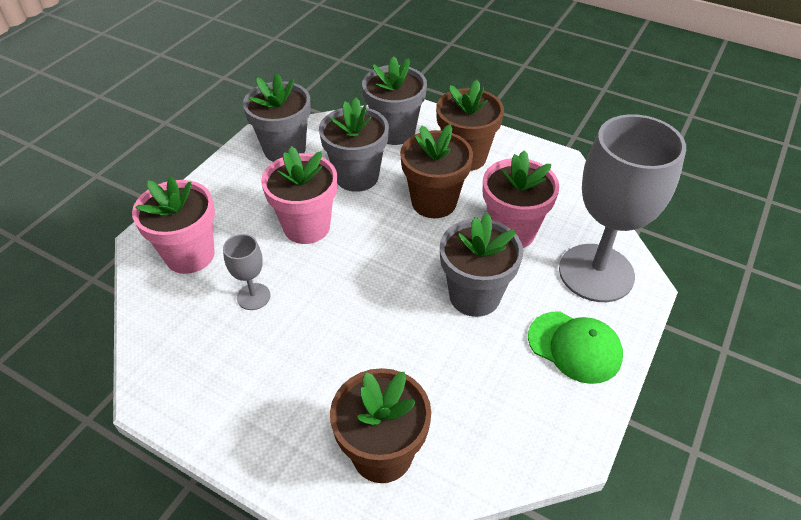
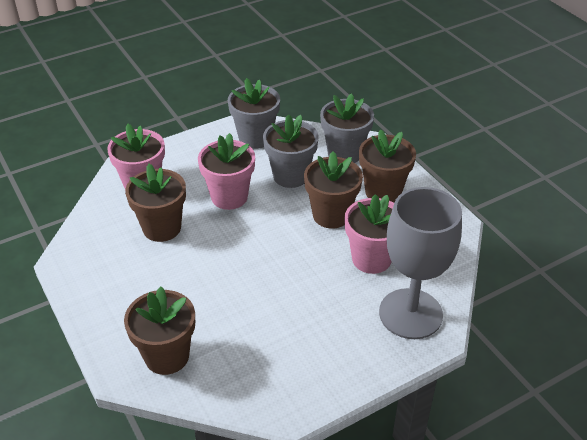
camera: 30 degrees right, 5 degrees down
grey goblet [223,234,270,310] -> brown flower pot [125,164,186,242]
grey flower pot [440,213,523,317] -> none
green cap [528,311,623,384] -> none

